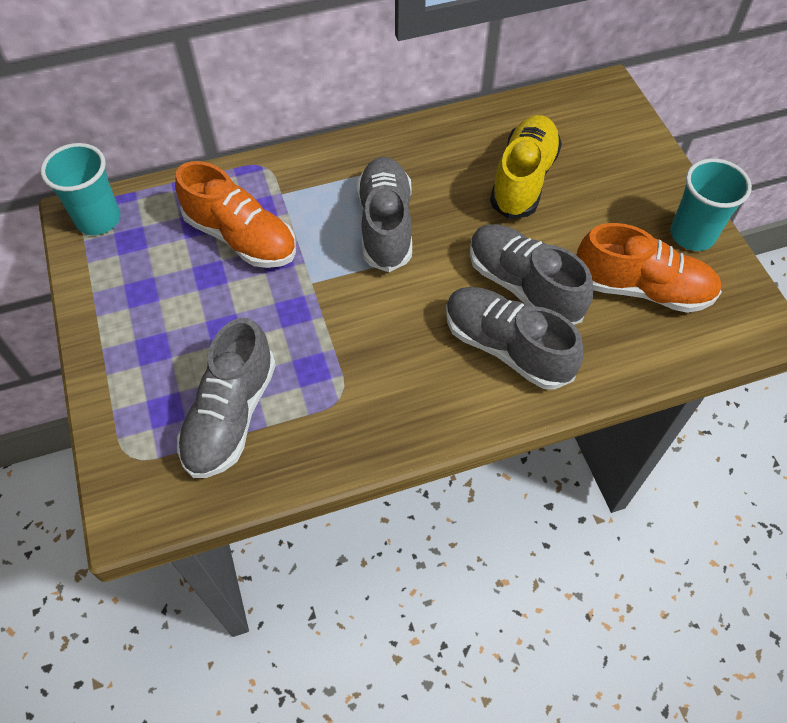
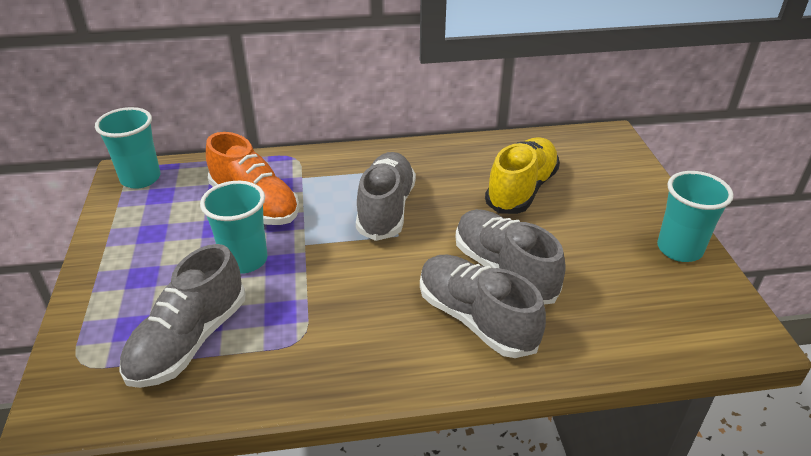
camera: 10 degrees right, 20 degrees down
orange shoe [576,223,722,313] -> none
none -> turquoise cup [200,181,268,274]

